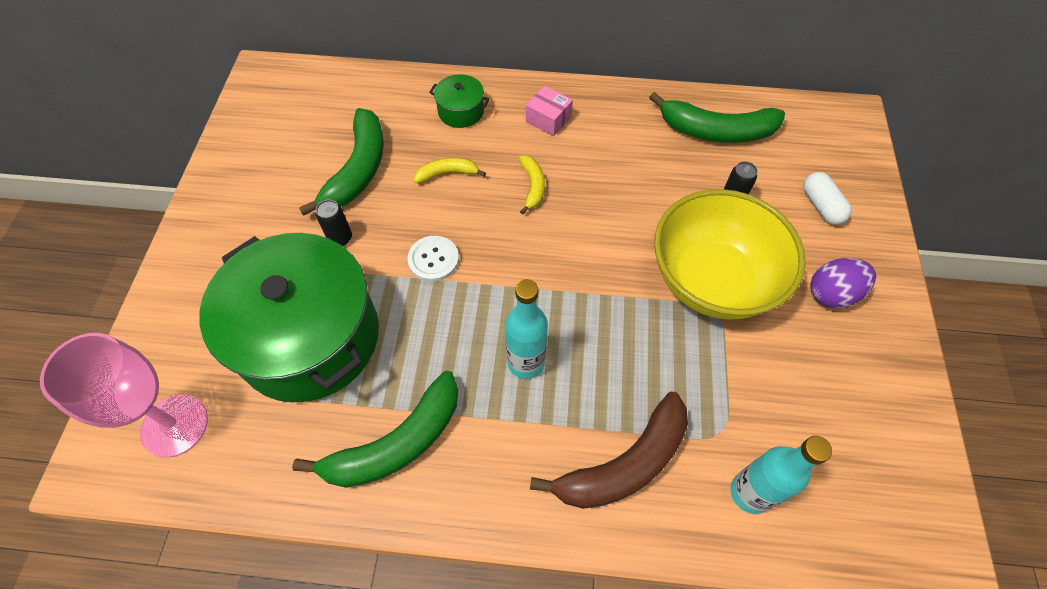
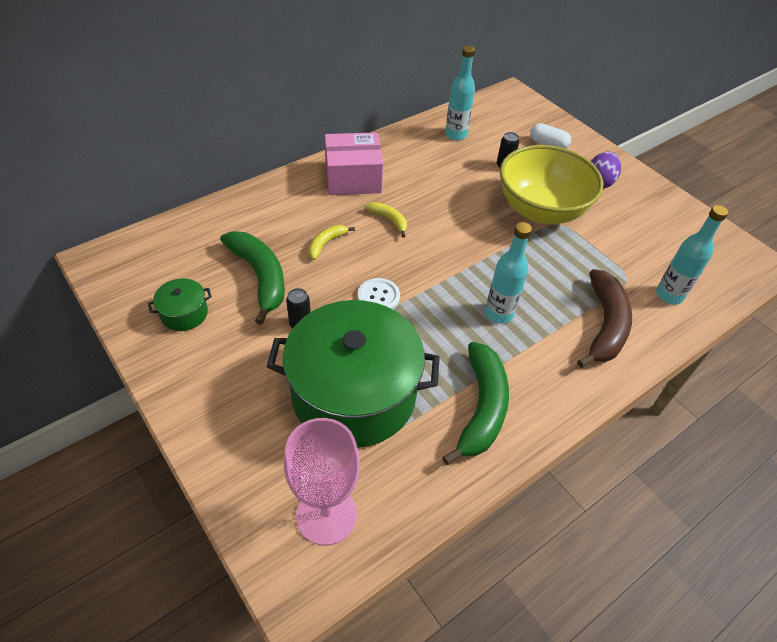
camera: 45 degrees left, 10 degrees down
green pot [429,74,490,128] -> green pot moved to [148,278,212,331]
pink box [526,86,573,136] -> pink box [325,132,383,195], size x1.90
green banana [649,92,785,143] -> turquoise bottle [445,46,475,140]

